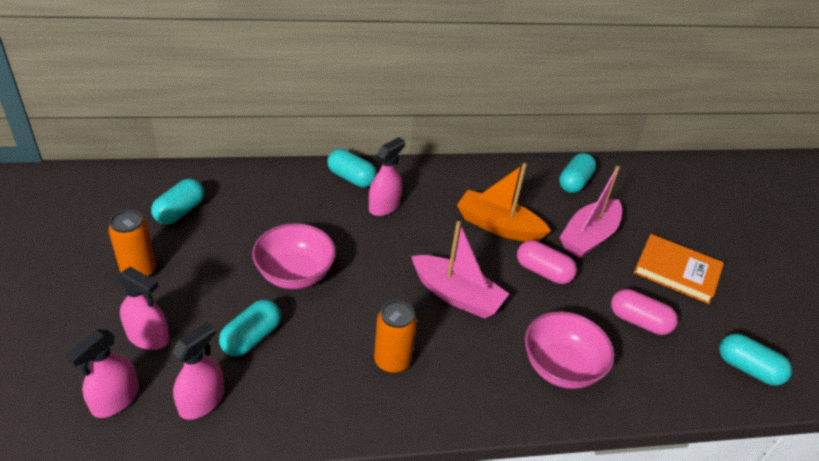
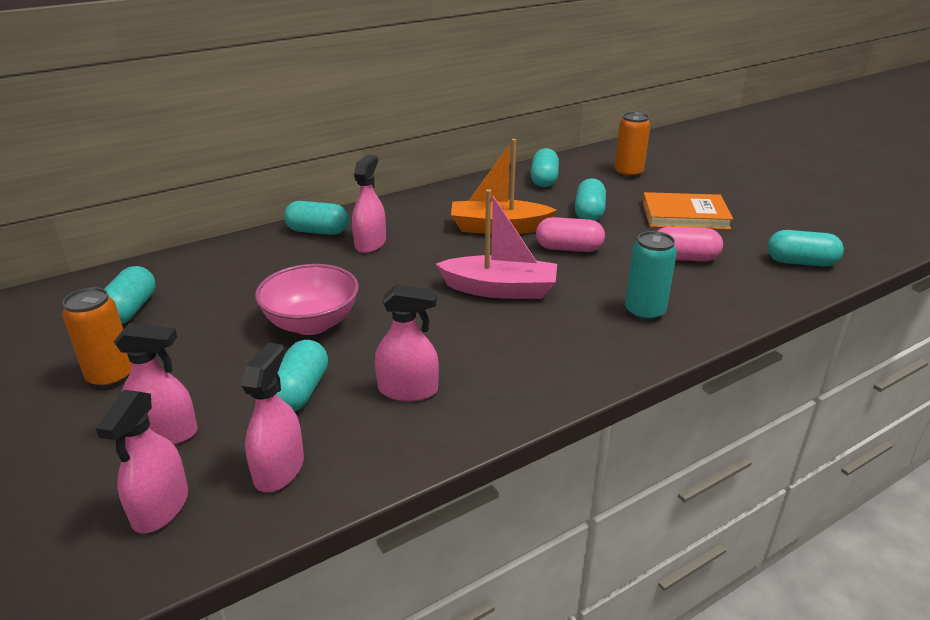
camera: 20 degrees left, 10 degrees down
orange can [374,300,417,373] -> orange can moved to [615,112,650,178]
pink bowl [525,311,614,389] -> turquoise can [625,231,677,321]
pink boat [559,166,622,258] -> turquoise capsule [575,178,606,221]
none -> pink spray bottle [375,285,439,401]

